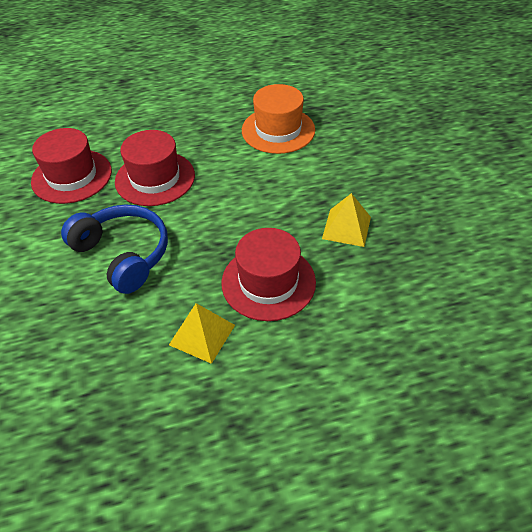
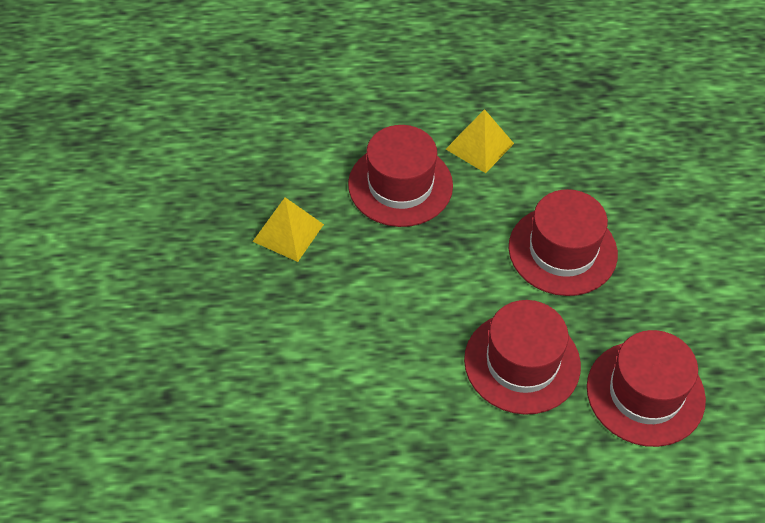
camera: 170 degrees left, 5 degrees up
blue headphones [61,204,168,294] -> red hat [509,189,618,296]
orange hat [242,84,315,154] -> none

